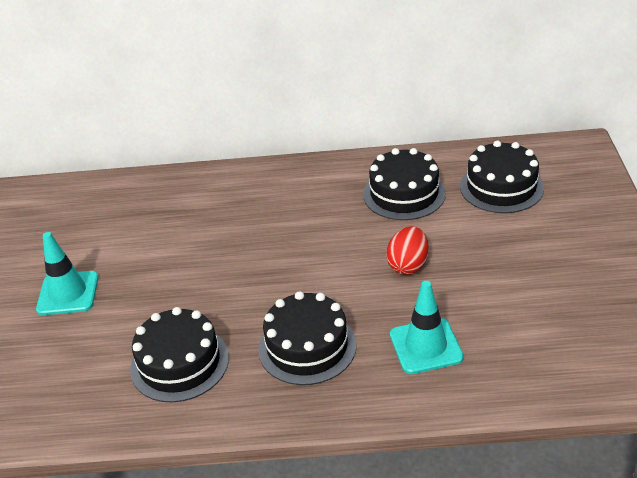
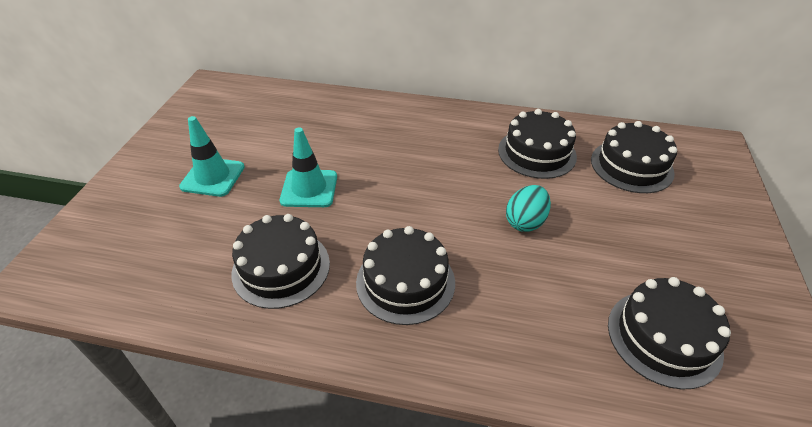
camera: 10 degrees right, 5 degrees up
red egg [386,226,429,275] -> turquoise egg [506,185,551,232]
turquoise traffic cone [390,281,464,374] -> turquoise traffic cone moved to [280,128,337,207]
none -> black cake [608,277,731,389]

